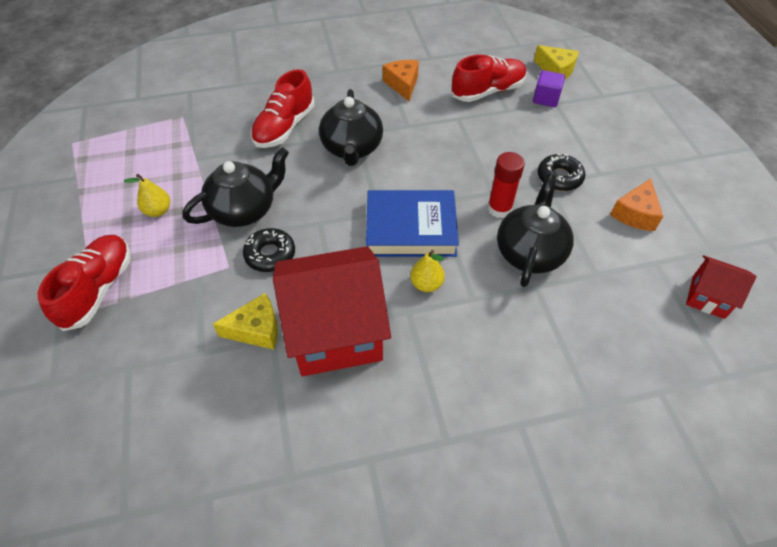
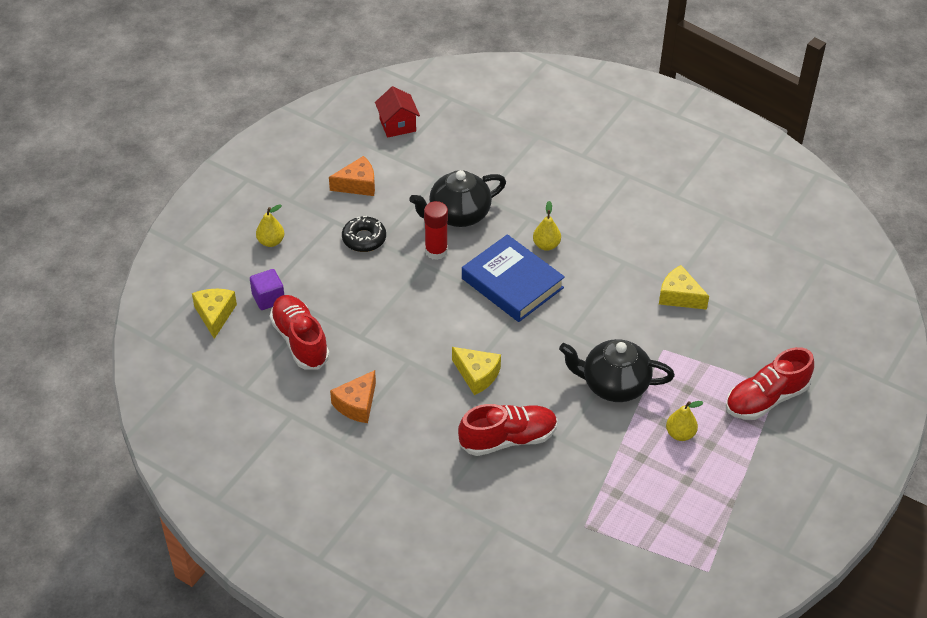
camera: 135 degrees left, 5 degrees down
black donut [243,228,295,272] -> none
red house [273,246,391,376] -> none
black teapot [319,89,383,166] -> yellow cheese [452,347,501,395]
red shoe [451,55,527,102] -> red shoe turned 45 degrees clockwise [270,295,330,369]
none -> yellow pear [256,205,284,247]

